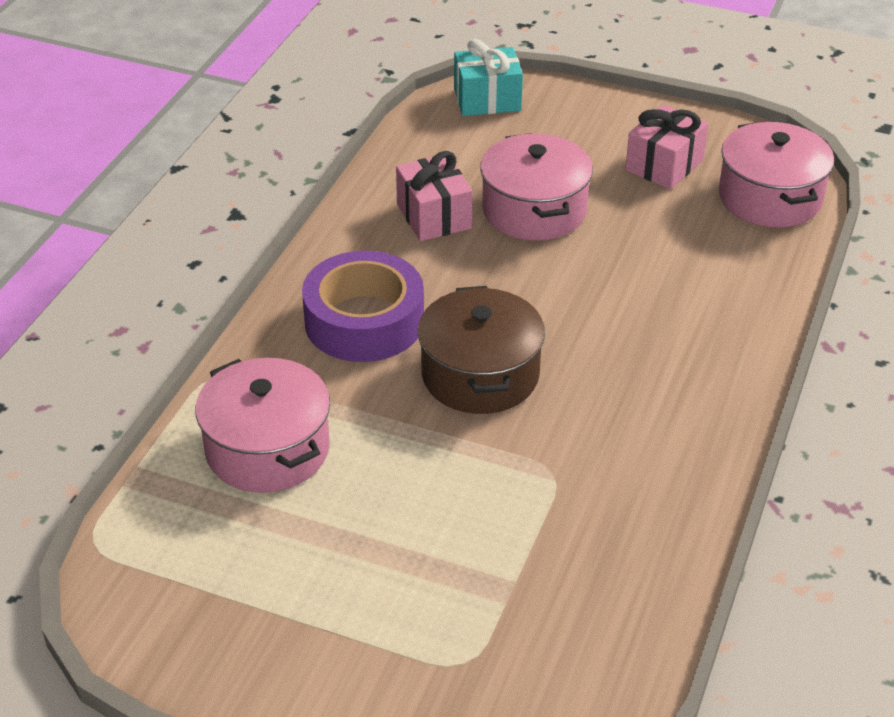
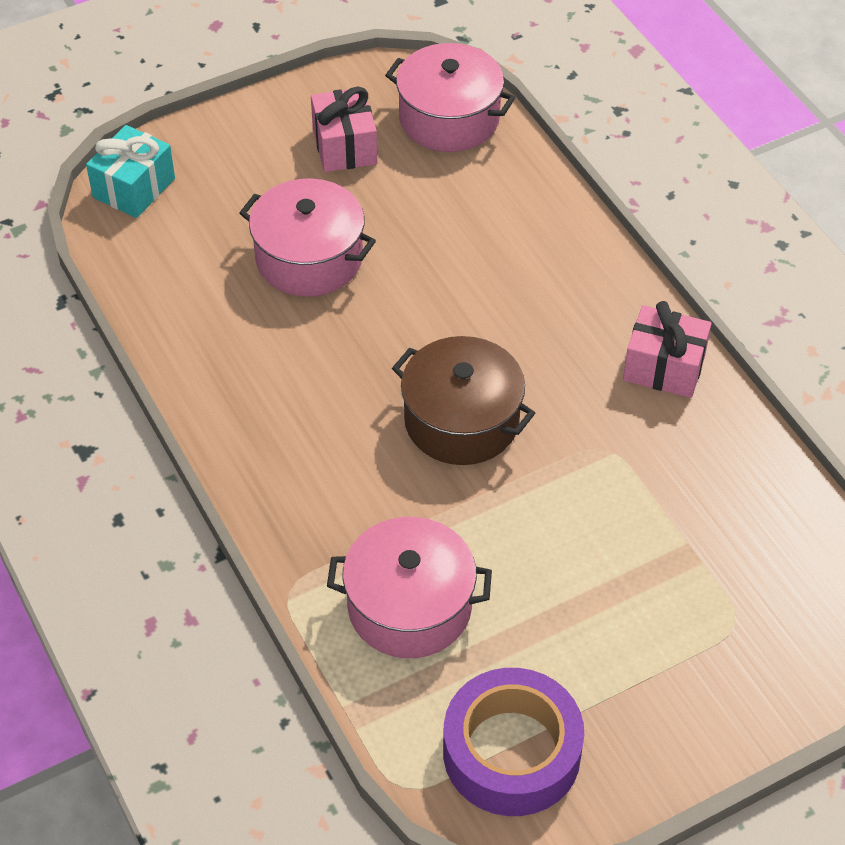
camera: 50 degrees left, 10 degrees up
purple tape [302,250,424,362] -> purple tape moved to [443,668,584,816]
pink gift [396,151,473,241] -> pink gift moved to [623,301,712,398]

